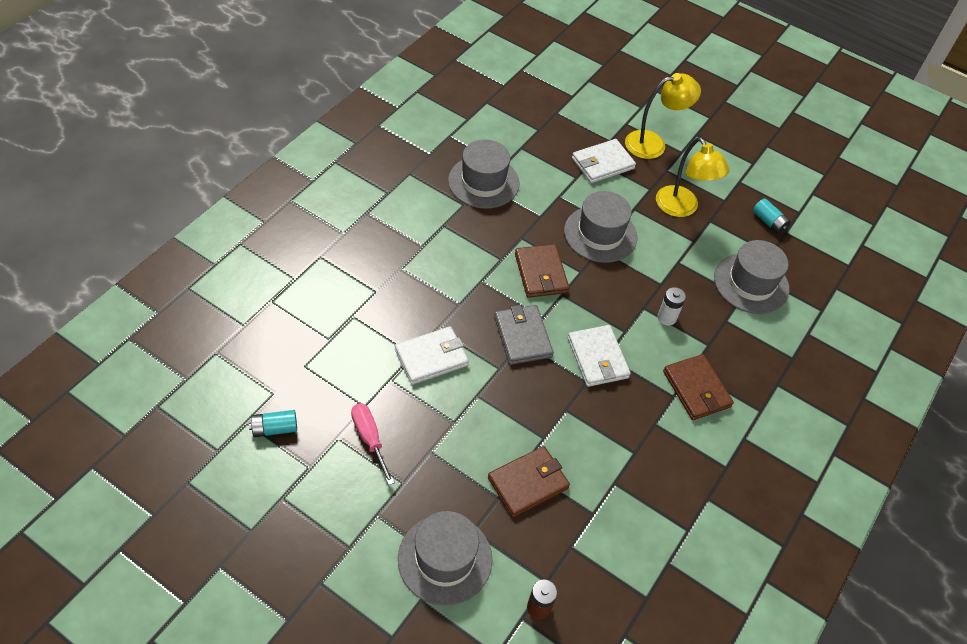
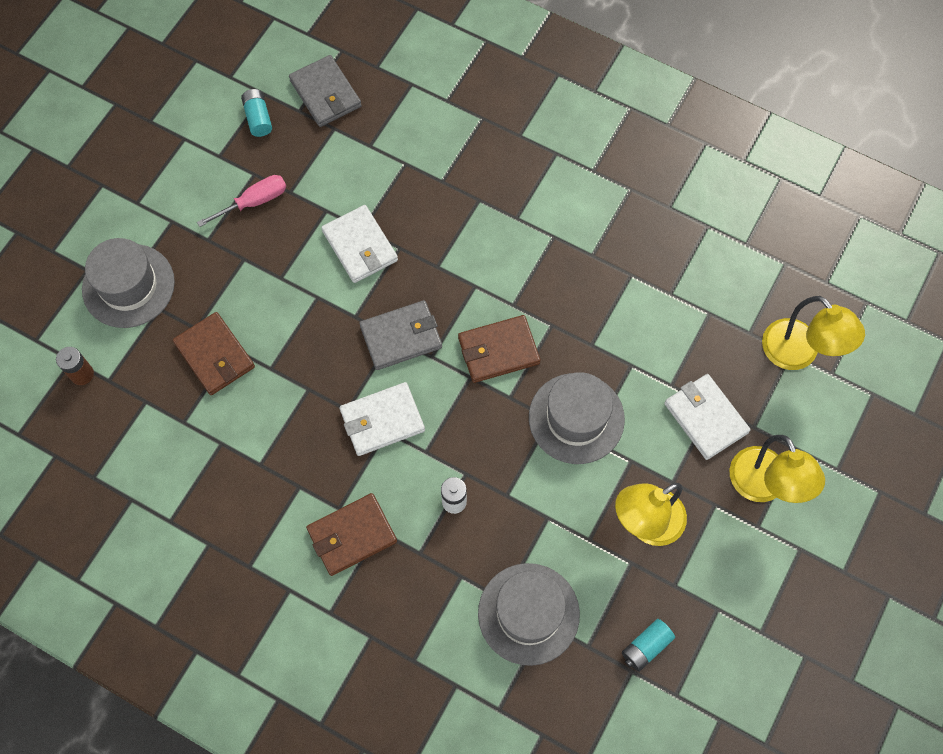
camera: 90 degrees right, 15 degrees up
grey hat [448,139,520,209] -> none
none -> grey wallet [289,55,362,127]
none -> yellow lamp [762,296,865,370]

